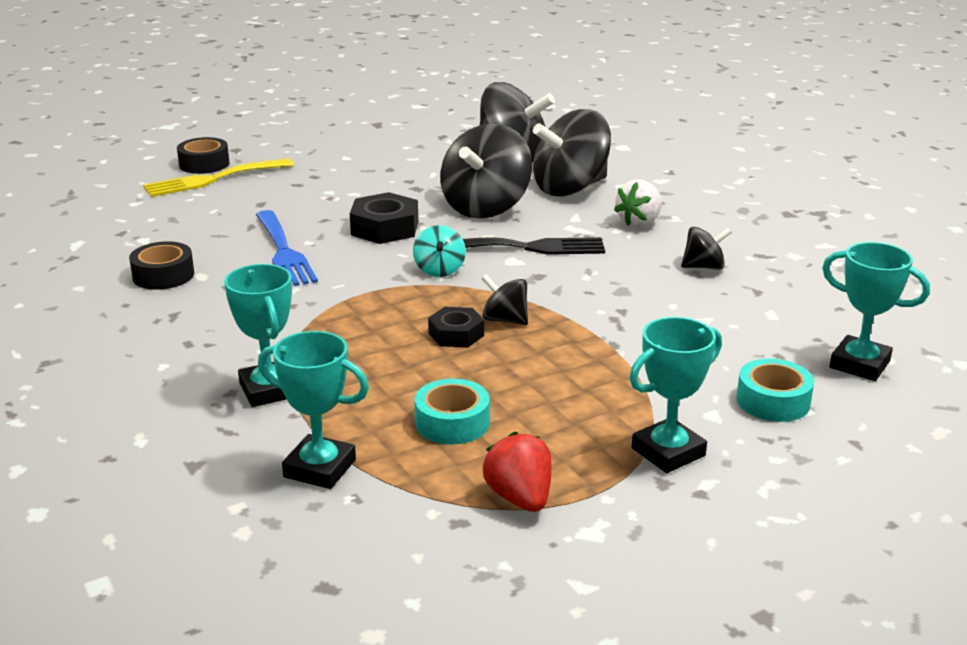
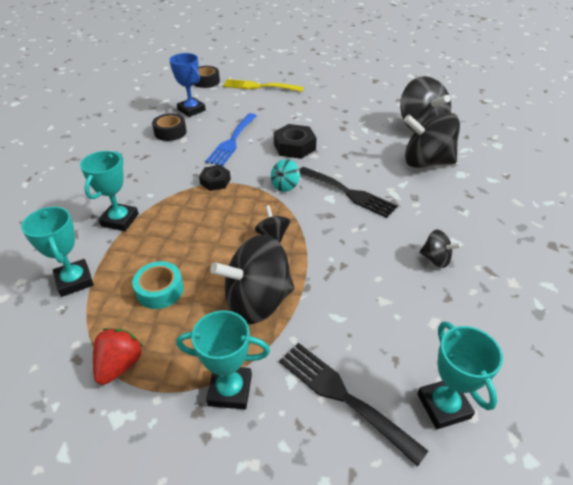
camera: 40 degrees right, 15 degrees up
black tape [177,137,229,174] -> black tape moved to [194,66,220,88]
black nut [428,307,484,347] -> black nut moved to [199,165,231,191]
black spinning top [440,124,532,218] -> black spinning top moved to [210,235,295,324]
white strawberry [614,179,662,228] -> none
turquoise tape [737,359,814,422] -> black fork [279,343,428,467]
none -> blue trophy [169,53,206,117]

